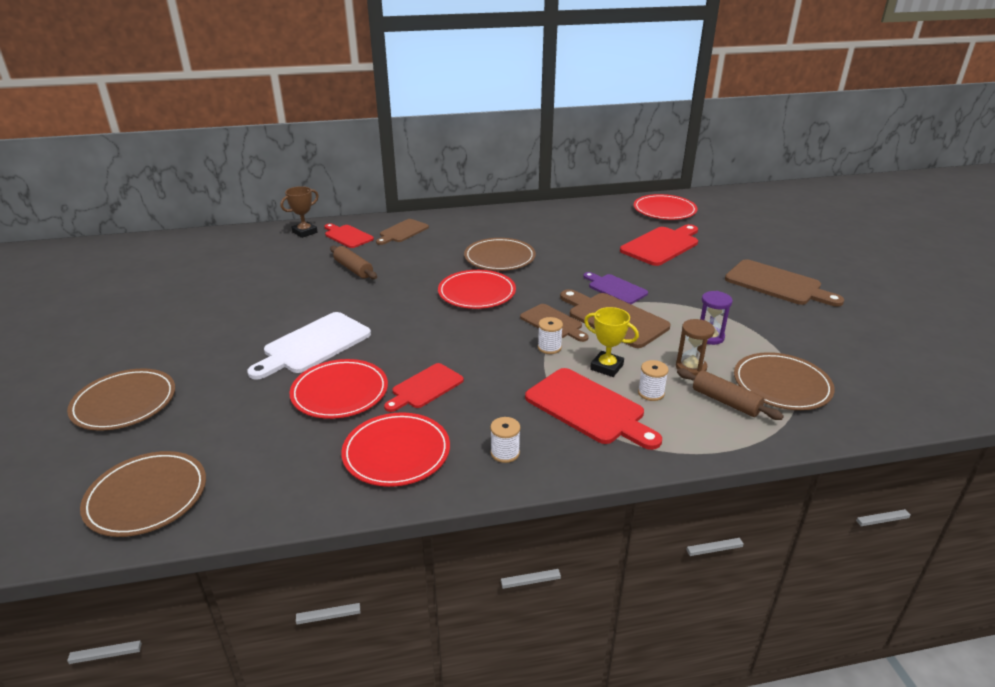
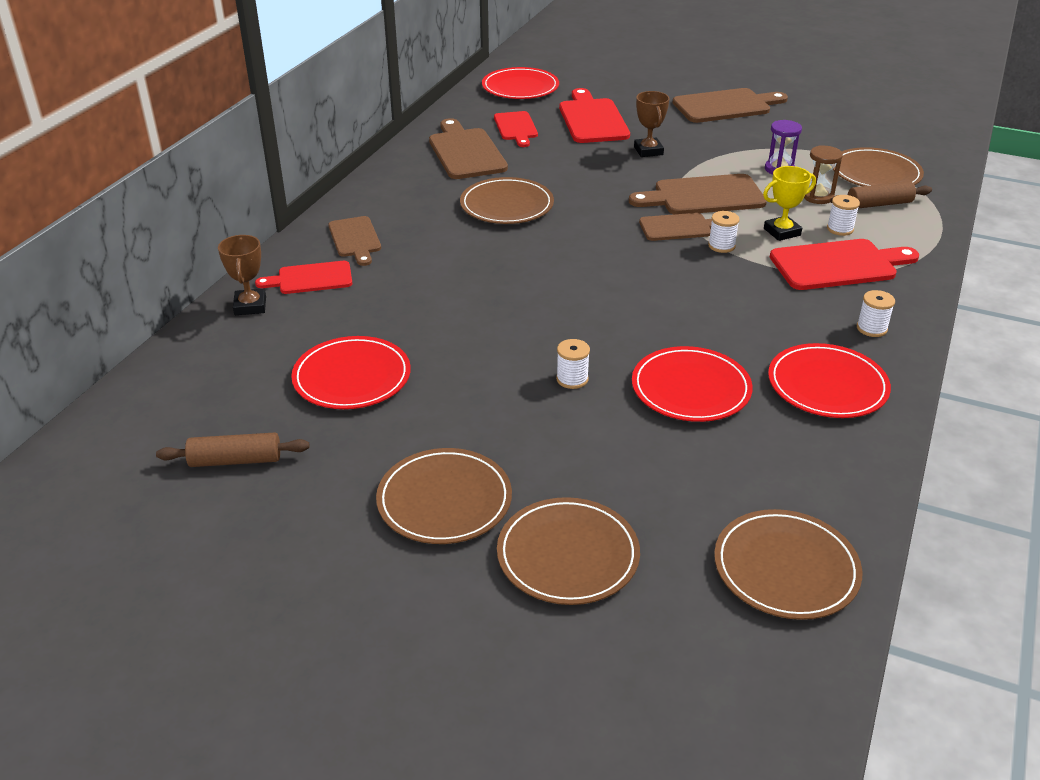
camera: 55 degrees left, 5 degrees up
white cutting board [247,312,371,380] -> white spool [556,339,590,389]
brown rolling pin [330,246,377,279] -> brown rolling pin moved to [156,433,310,467]
red cutting board [384,363,464,412] -> red cutting board moved to [494,111,538,147]
red plate [438,270,516,309] -> red plate moved to [291,336,411,409]
purple cutting board [583,272,648,304] -> none
none -> brown plate [376,448,512,544]
none -> brown cutting board [429,118,508,179]
none -> brown trophy [634,91,669,157]

